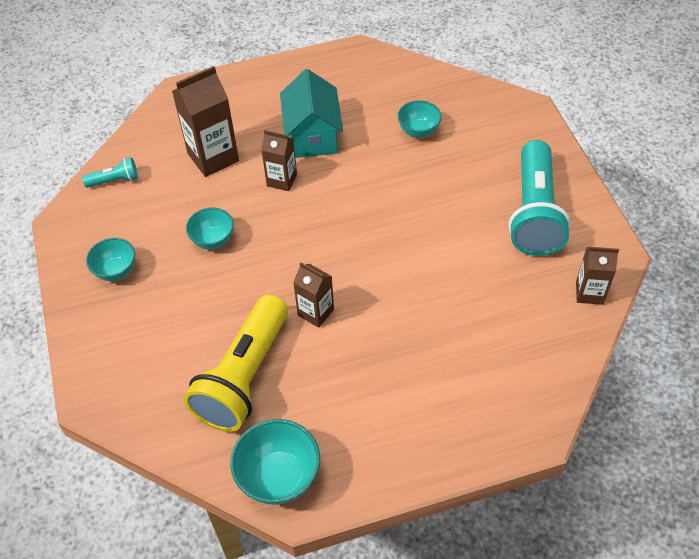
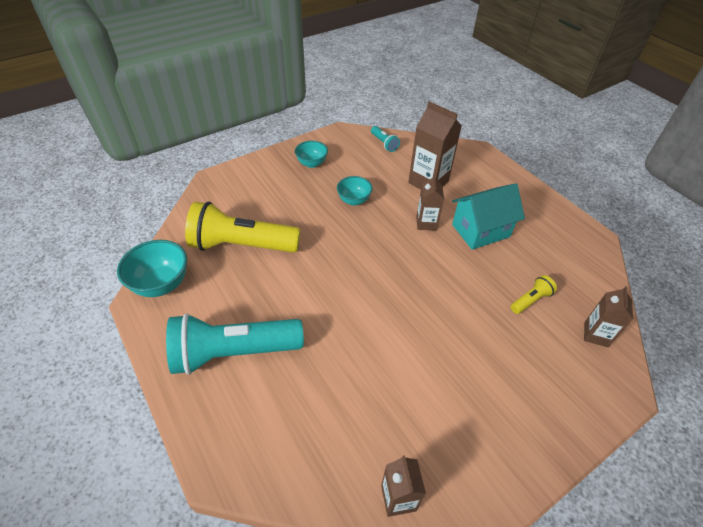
camera: 70 degrees right, 5 degrees down
brown carton [293,262,334,328] -> brown carton moved to [584,286,633,347]
turquoise bowl [397,100,442,138] -> yellow flashlight [511,275,557,314]
turquoise flashlight [508,140,571,256] -> turquoise flashlight moved to [166,313,304,375]

